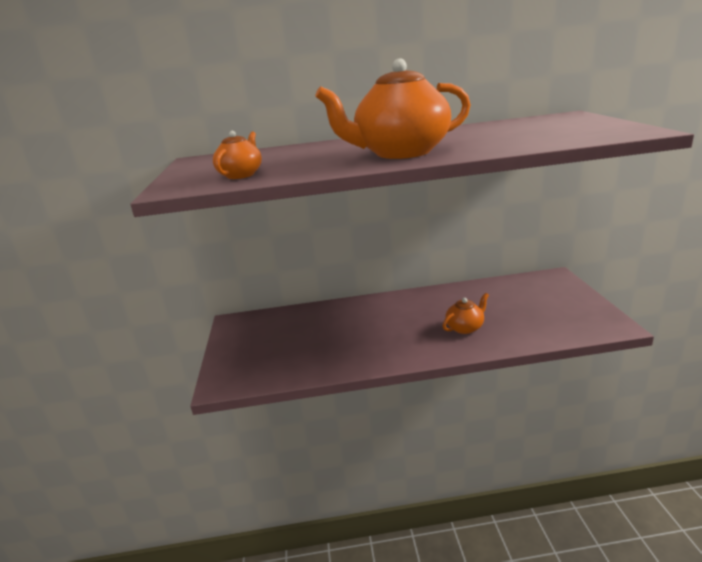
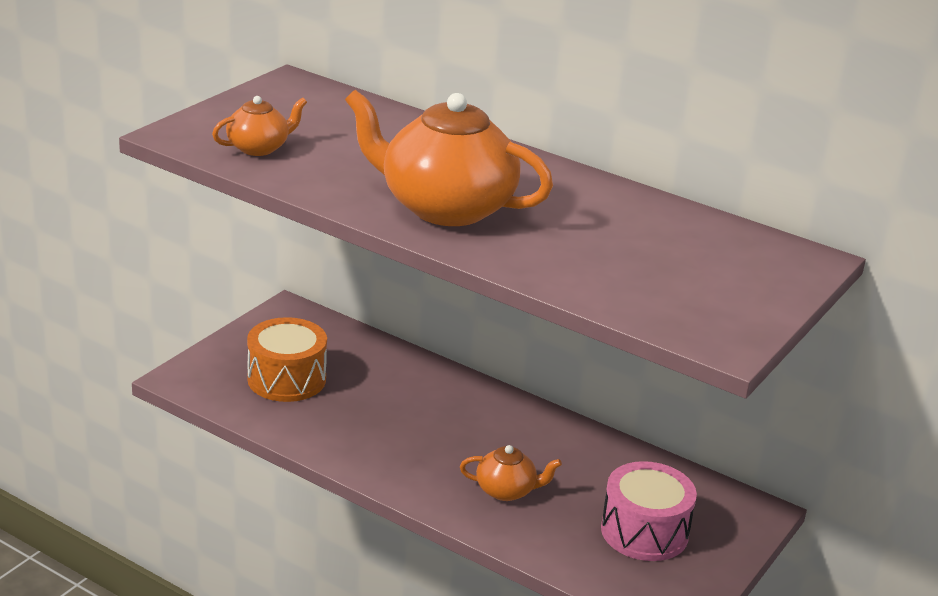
camera: 35 degrees right, 5 degrees up
none -> orange drum [247,317,327,402]
none -> pink drum [601,461,697,561]

